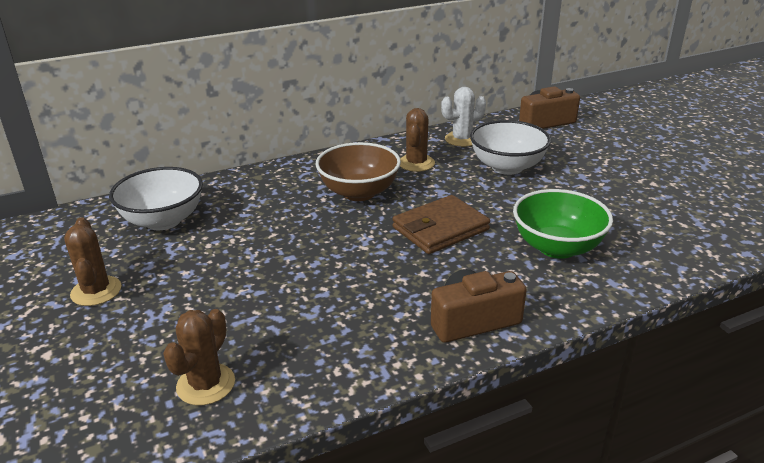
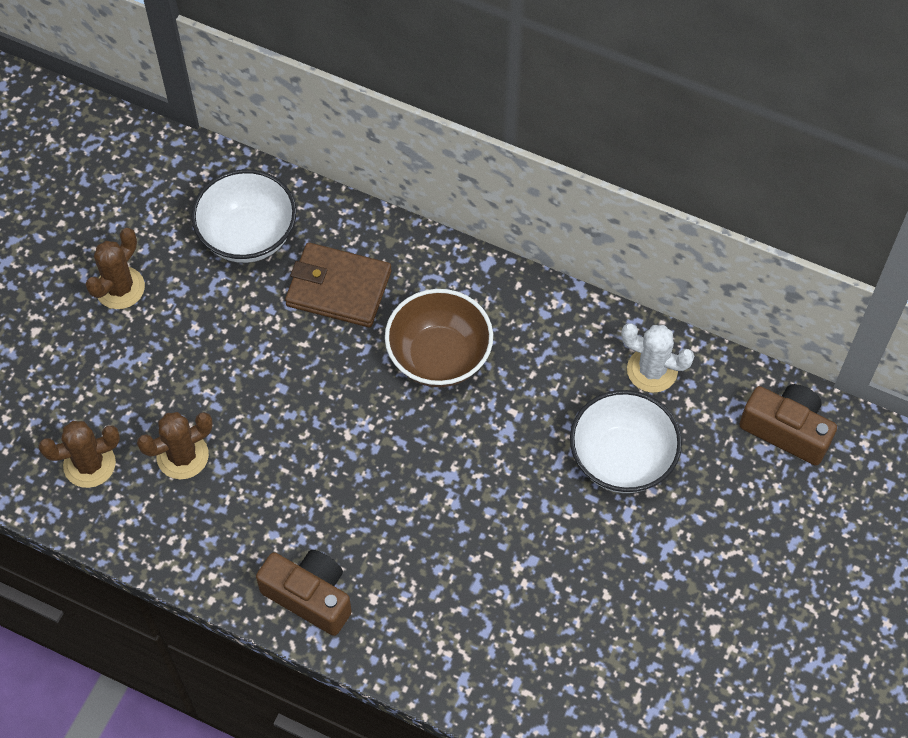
camera: 50 degrees right, 30 degrees up
brown wallet [392,195,490,254] -> brown wallet moved to [285,242,391,327]
brown cactus [400,108,435,172] -> brown cactus moved to [137,412,213,479]
green bowl [513,189,613,259] -> none

